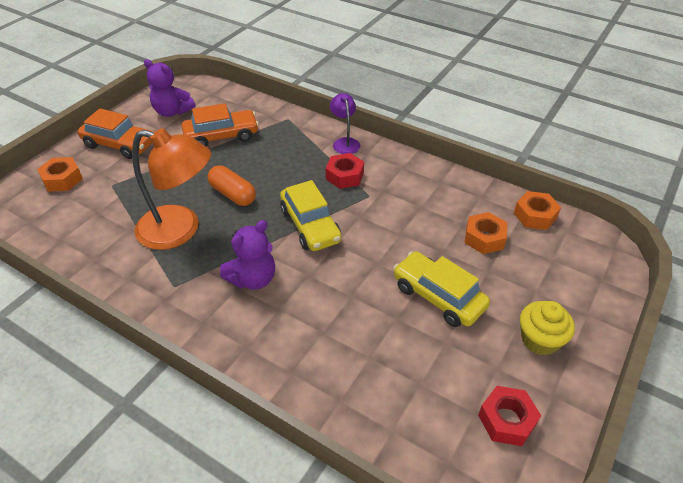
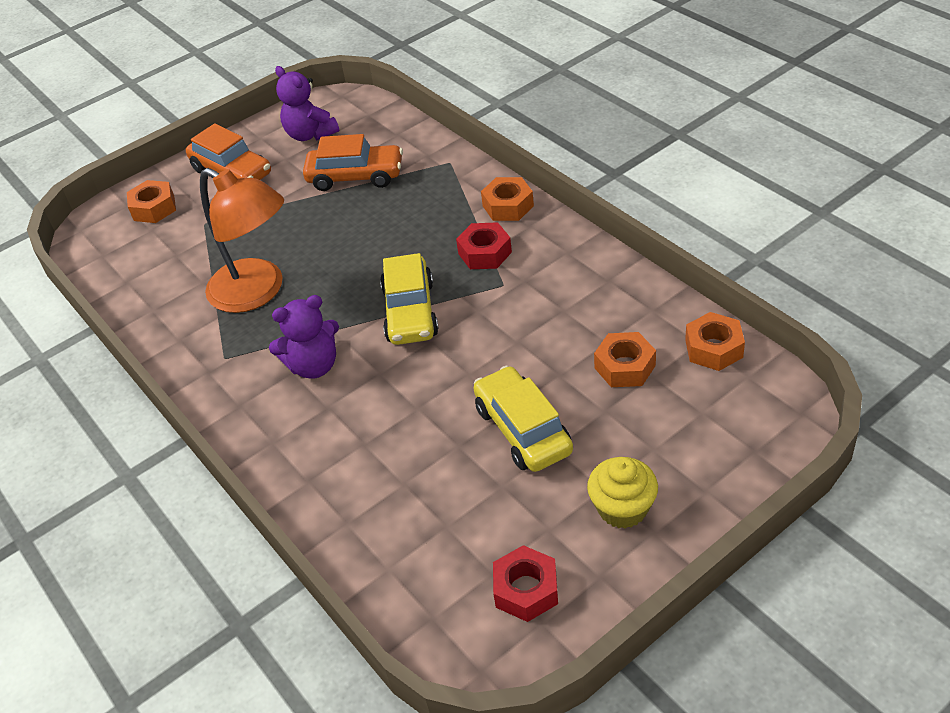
camera: 25 degrees right, 0 degrees up
orange capsule [207,165,256,206] -> none
purple lamp [330,93,360,154] -> orange nut [481,177,534,221]

